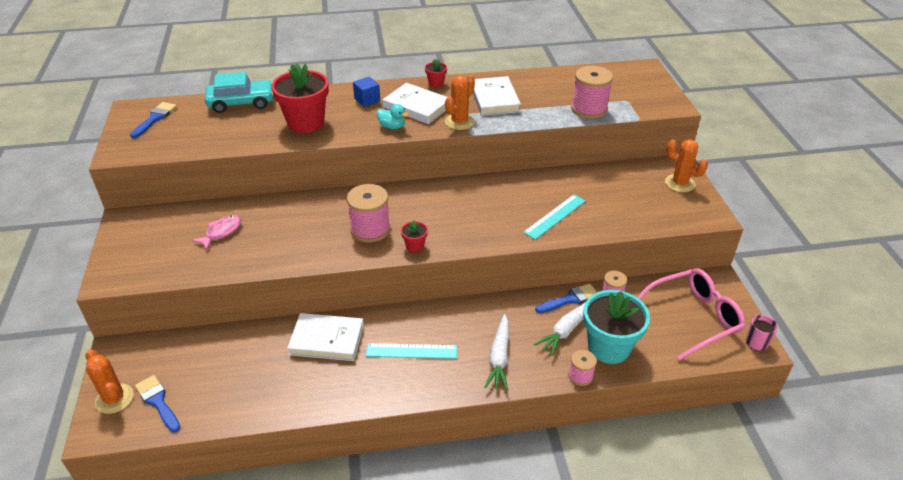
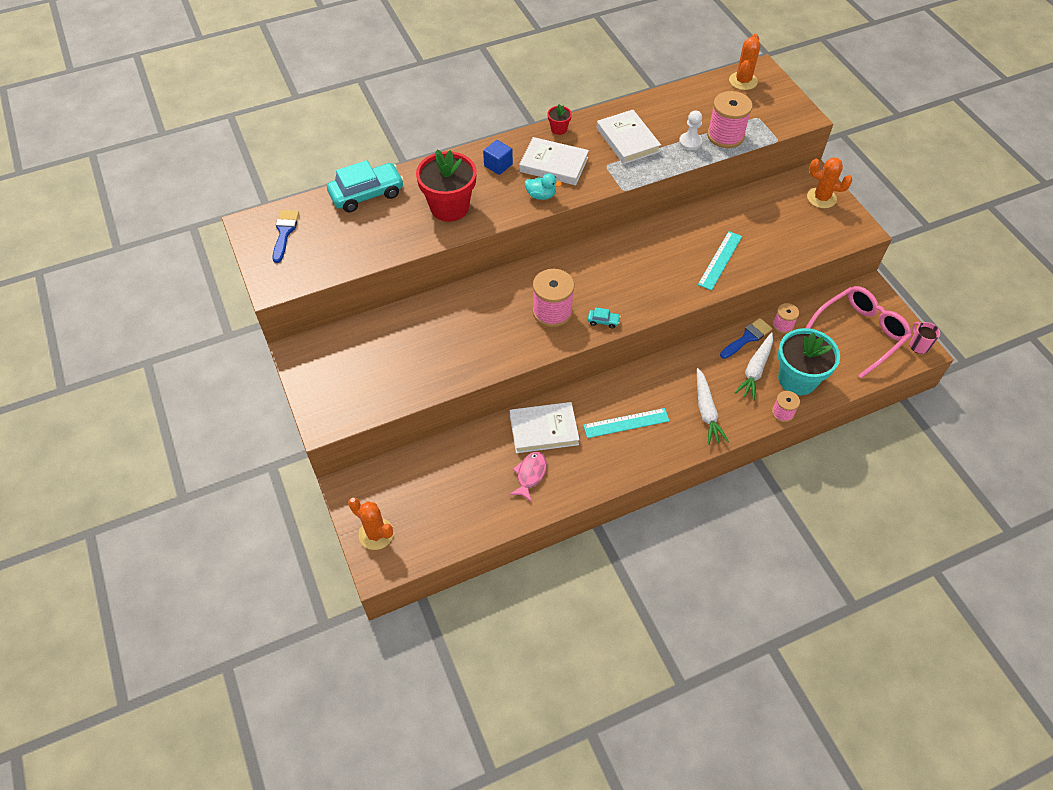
camera: 15 degrees left, 15 degrees up
blue brush [135,375,180,432] -> none
pink fish [191,215,242,250] -> pink fish moved to [509,452,547,502]
red flower pot [401,220,428,252] -> turquoise car [588,307,621,329]
orange cactus [445,75,475,130] -> orange cactus moved to [729,34,760,90]
none -> white pawn [679,111,702,150]

